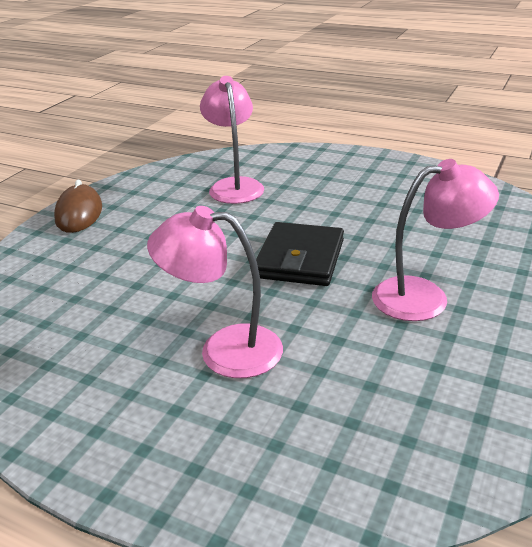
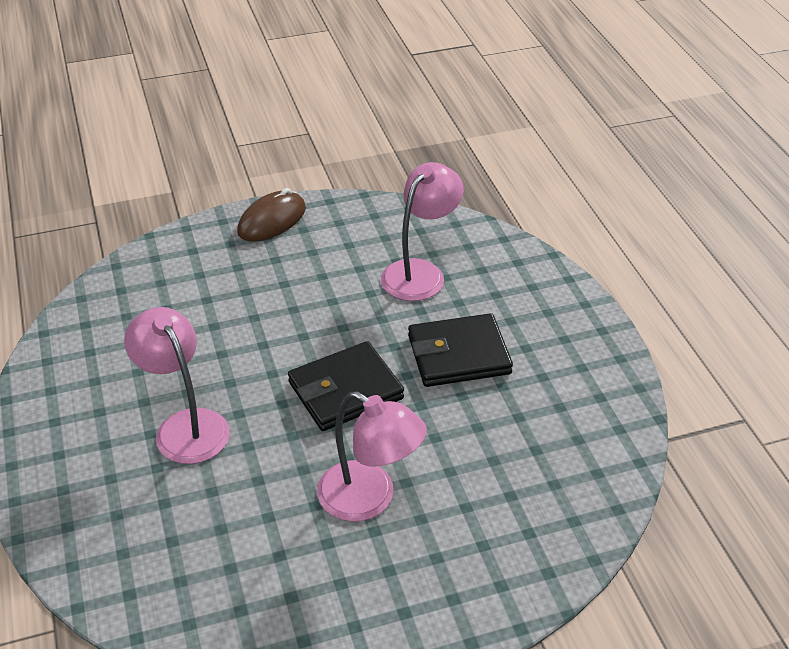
camera: 45 degrees right, 10 degrees up
none -> black wallet [408,313,513,387]

